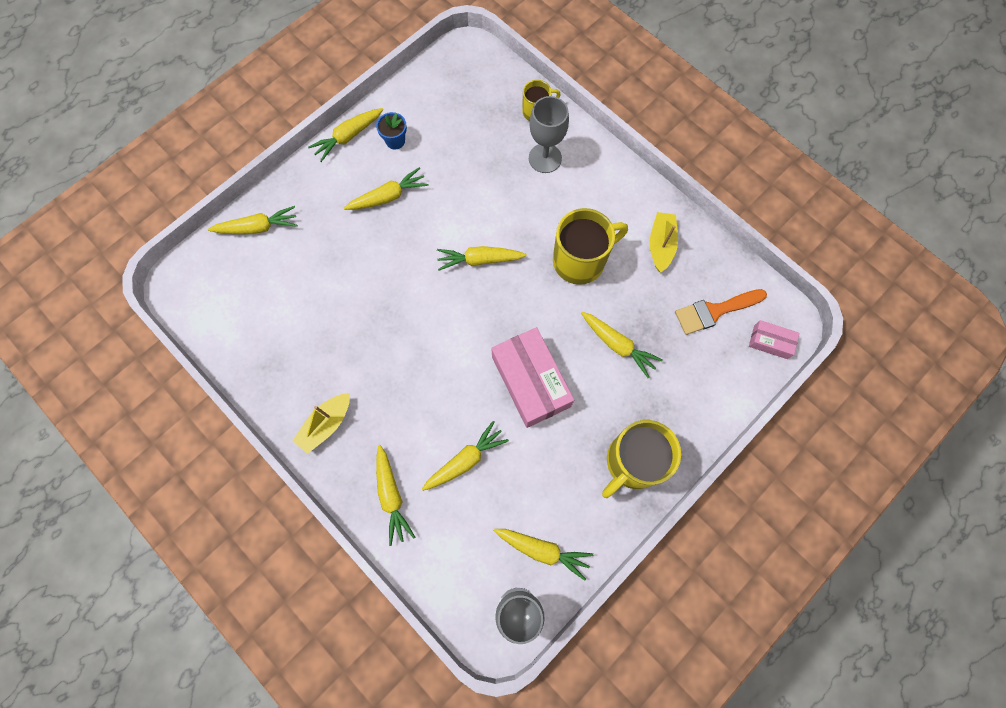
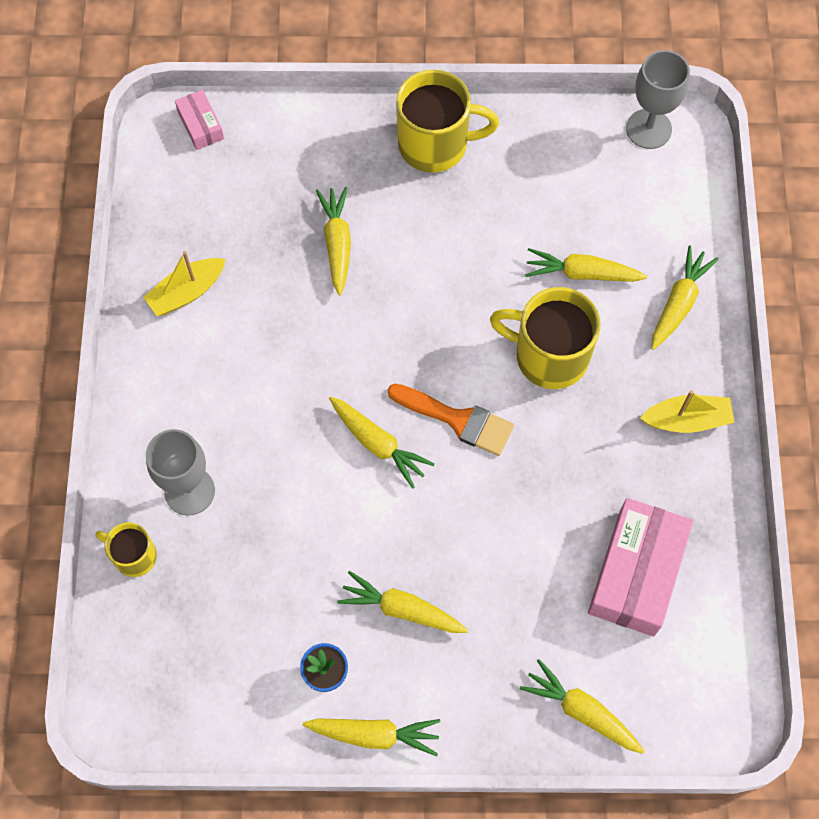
camera: 135 degrees left, 5 degrees down
pink box [491,327,574,428] -> pink box moved to [588,498,693,637]
yellow carrot [494,529,593,581] -> none
yellow mug [553,208,628,285] -> yellow mug moved to [490,287,601,389]
orange brush [675,289,767,335] -> orange brush moved to [387,384,514,456]

